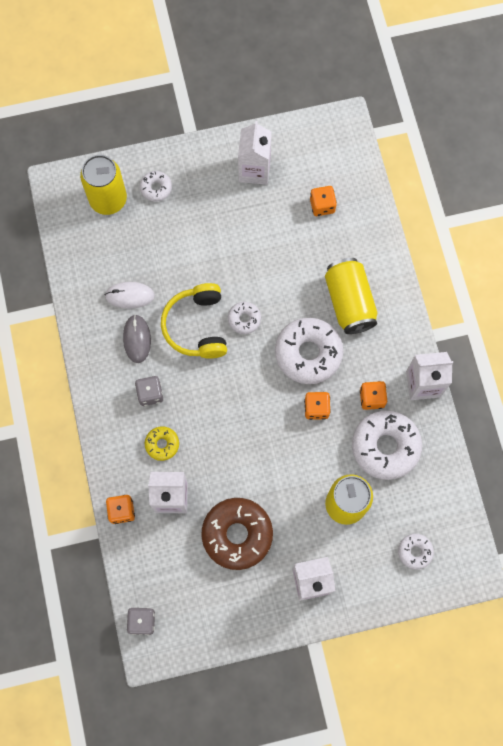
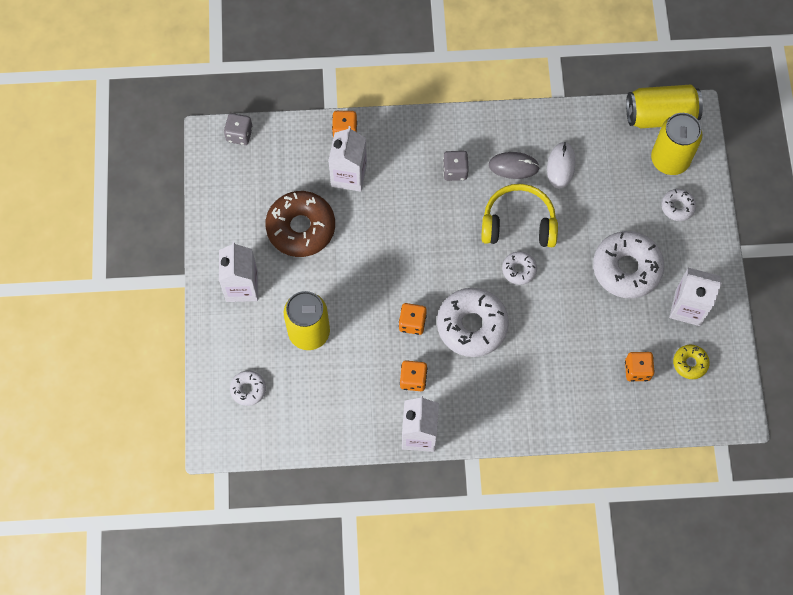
camera: 100 degrees right, 5 degrees down
yellow donut [145,426,179,461] -> yellow donut moved to [673,345,710,379]
yellow can [325,258,377,334] -> yellow can moved to [626,85,703,128]
white donut [352,410,422,480] -> white donut moved to [593,231,664,299]

